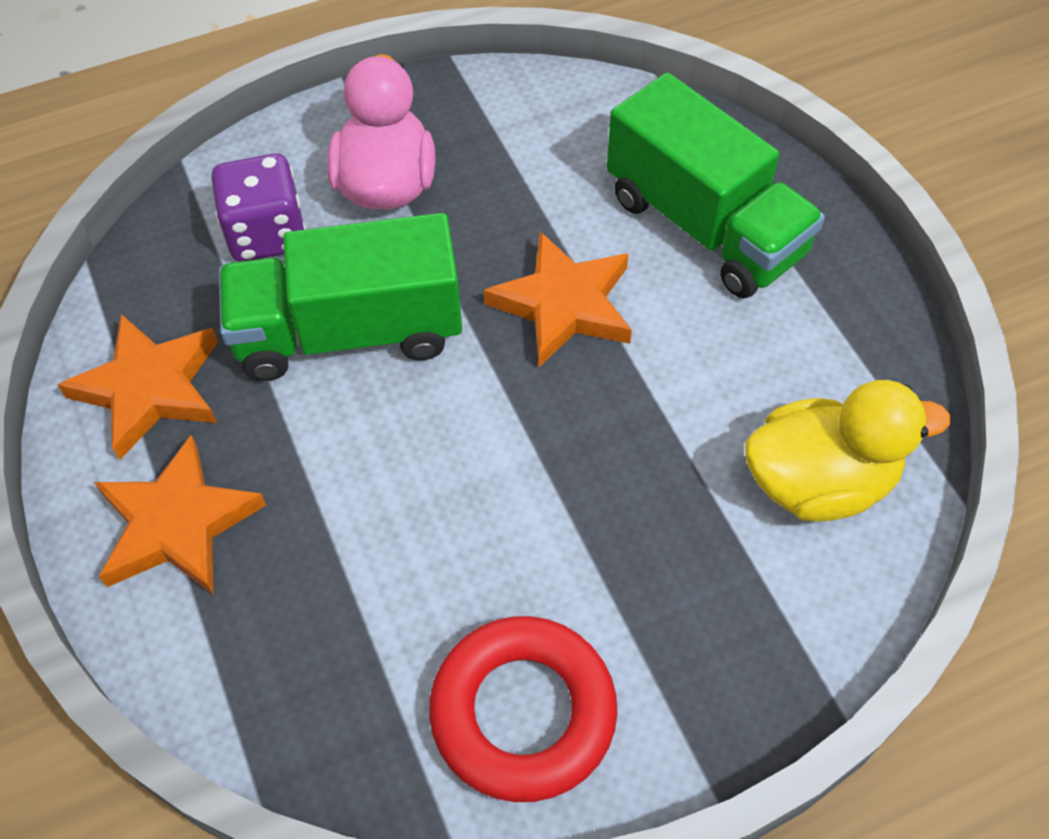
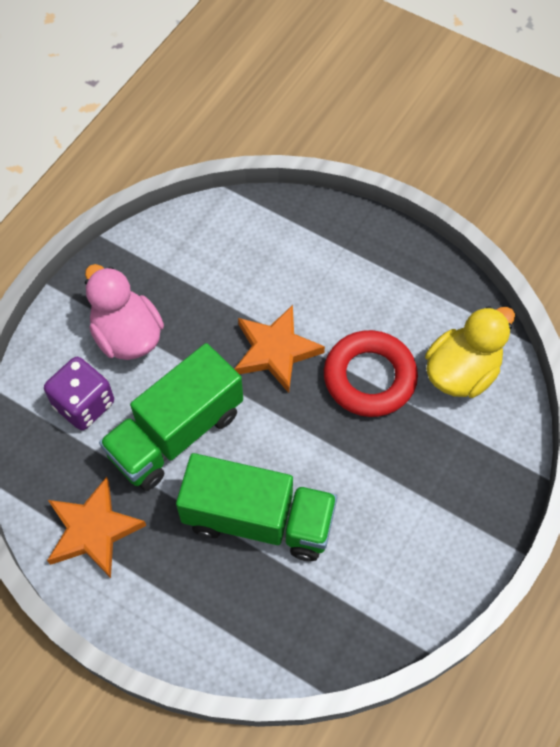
camera: 35 degrees left, 5 degrees up
orange star [94,435,266,594] -> none
red ring [429,616,617,802] -> red ring moved to [324,330,418,417]
green truck [607,72,825,298] -> green truck moved to [176,453,337,561]

